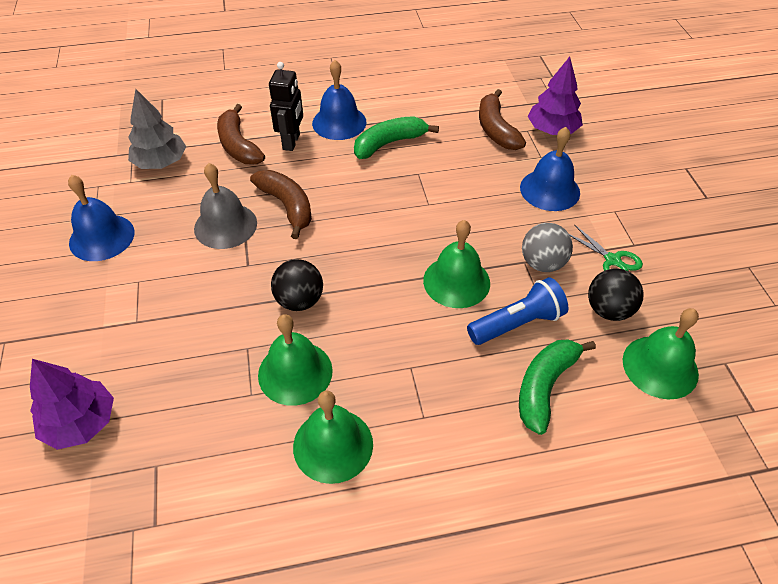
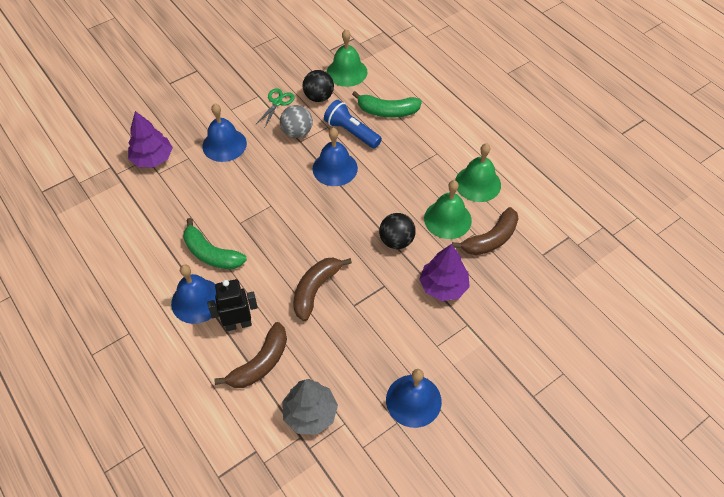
camera: 115 degrees left, 5 degrees up
purple tree [30,359,114,450] -> purple tree moved to [419,244,470,301]
grey bell [194,163,257,249] -> none
green bell [423,220,490,308] -> blue bell [312,128,358,186]
brown banana [479,89,526,150] -> brown banana moved to [452,207,519,255]

